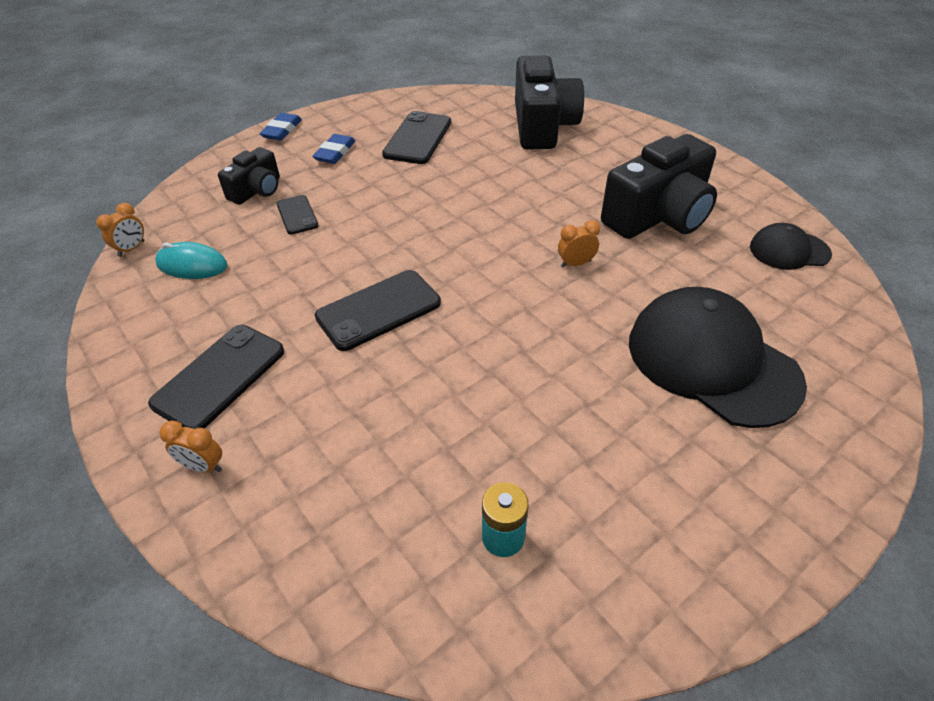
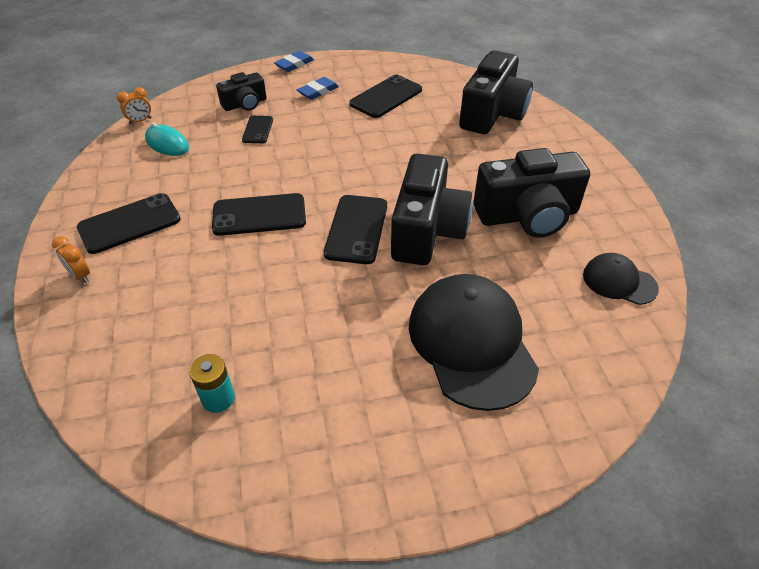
camera: 25 degrees right, 0 degrees up
orange clock [558,220,600,268] -> black camera [391,154,472,265]
none -> black phone [324,195,387,264]

